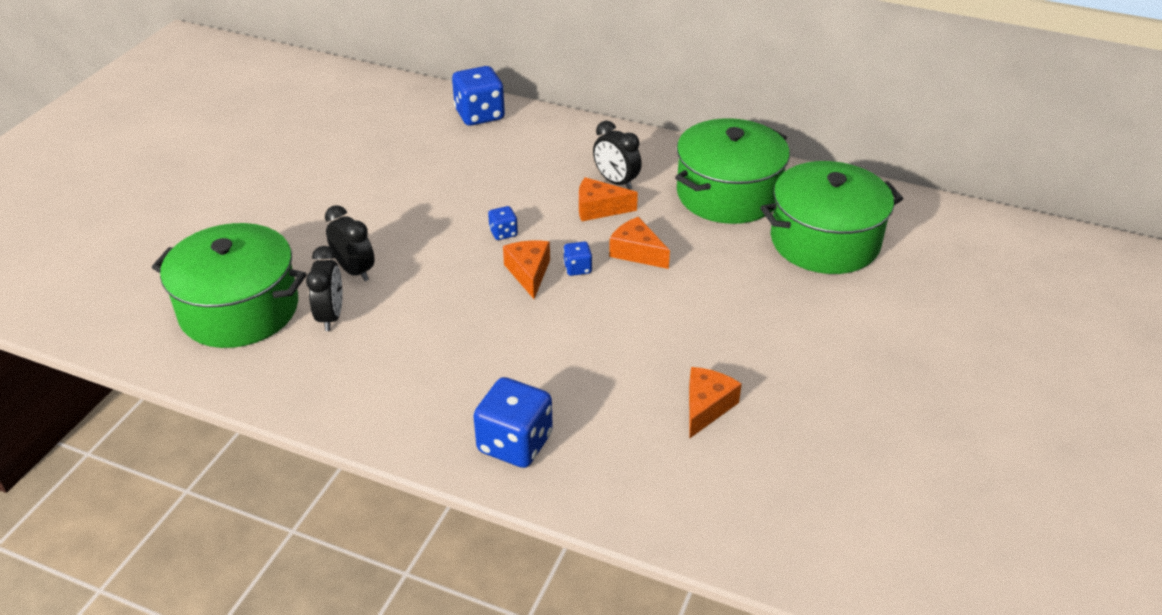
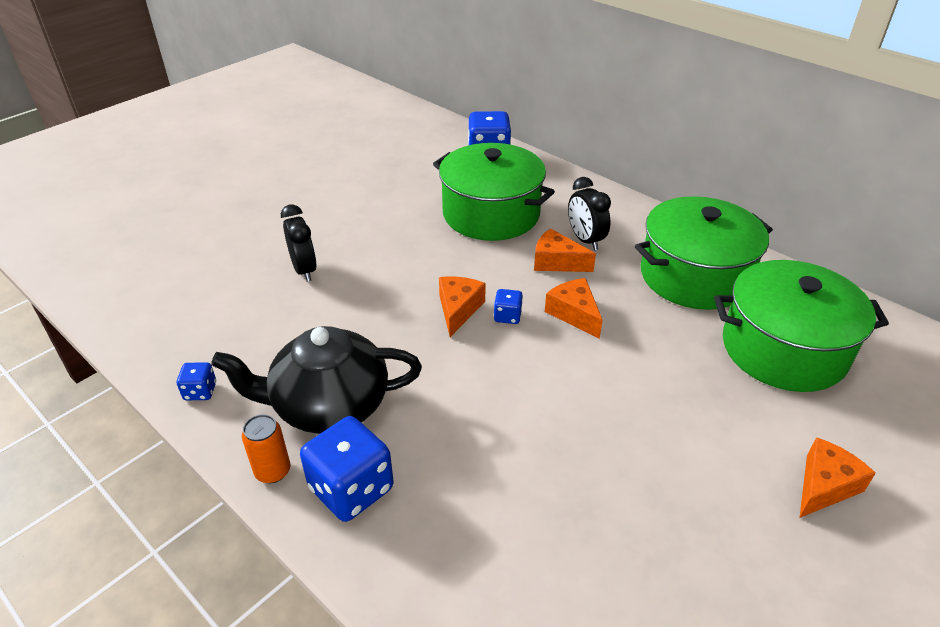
camera: 20 degrees right, 0 degrees up
green pot [152,223,307,348] -> green pot moved to [433,143,555,241]
black clock [306,246,343,331] -> none
blue dice [488,206,518,240] -> blue dice moved to [177,362,216,400]
orange cheese [689,367,742,438] -> orange cheese moved to [800,437,876,518]
none -> black teapot [211,326,422,434]
none -> orange can [242,414,290,483]

